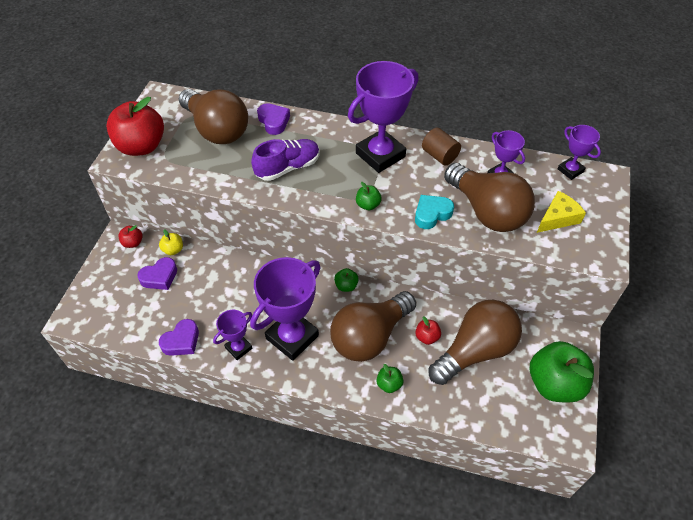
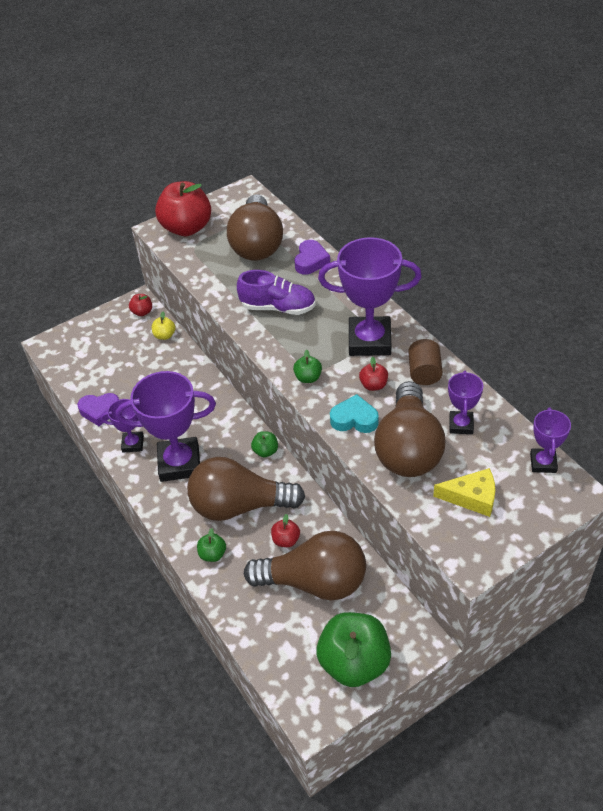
camera: 45 degrees right, 5 degrees down
purple heart [137,257,177,290] -> none
none -> red apple [359,357,388,391]

